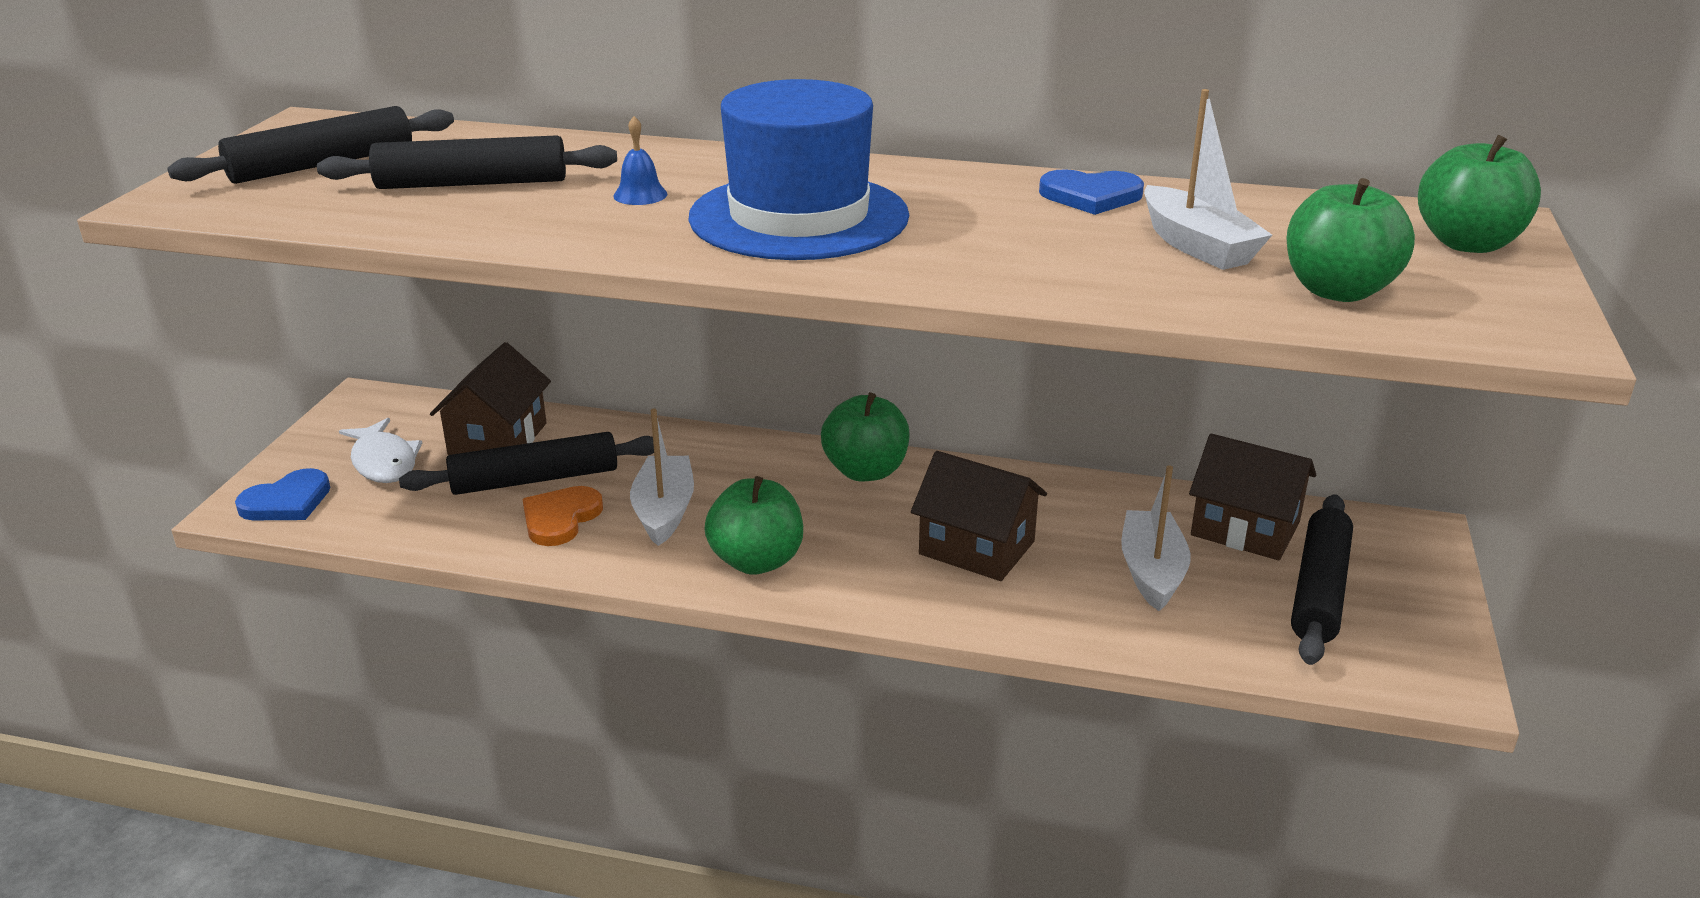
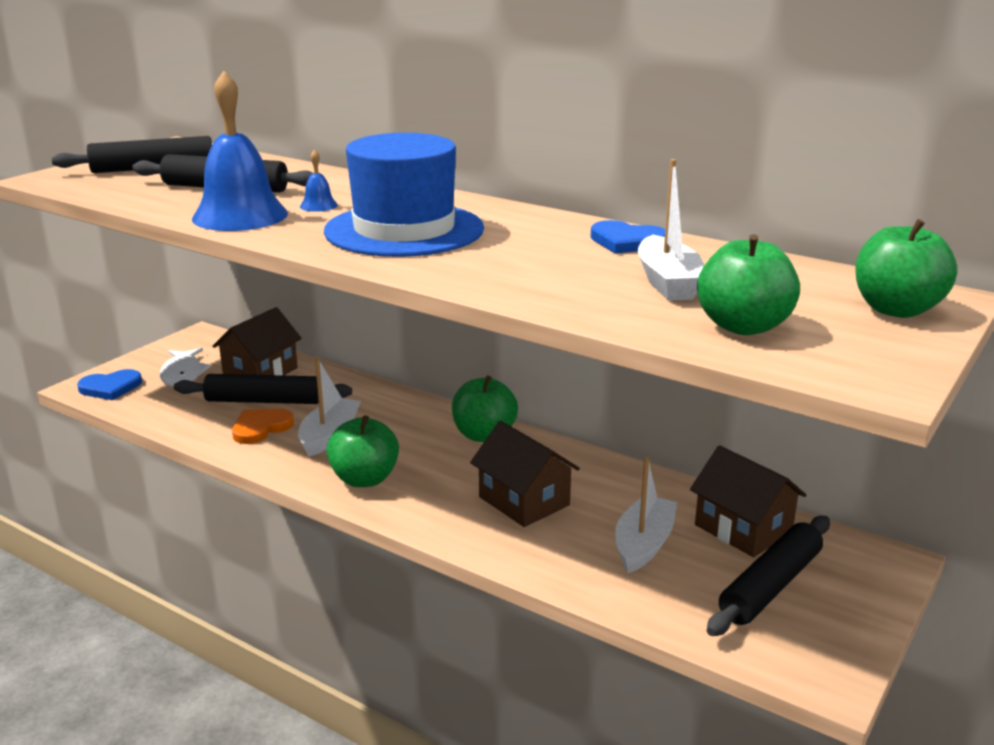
camera: 20 degrees right, 5 degrees down
none -> blue bell [192,71,288,231]

